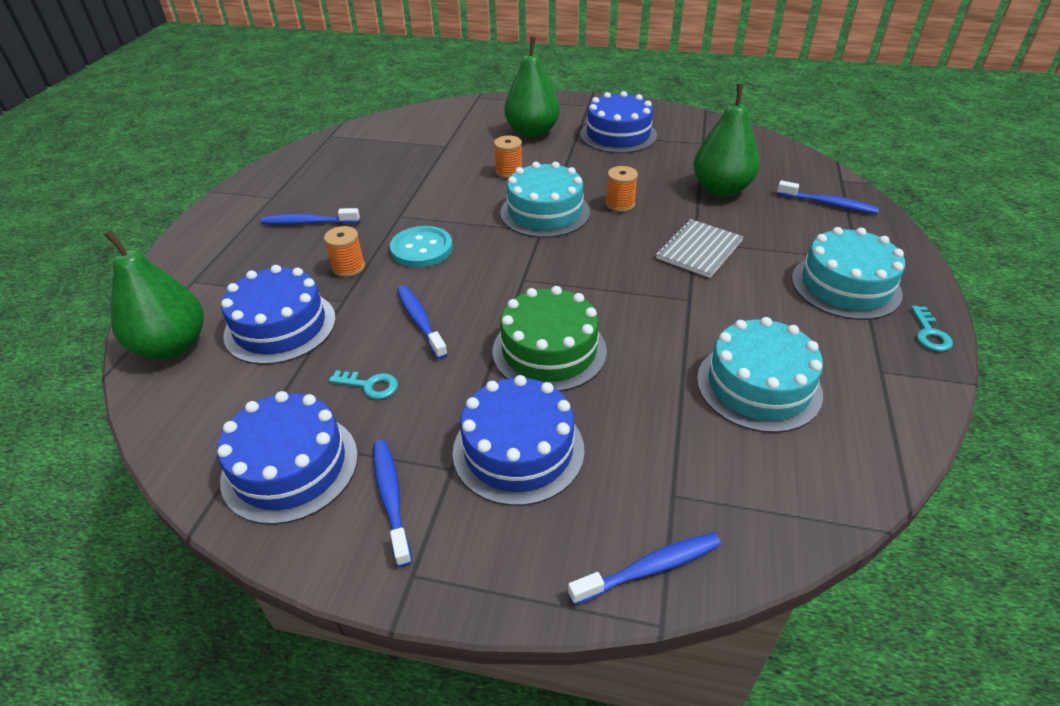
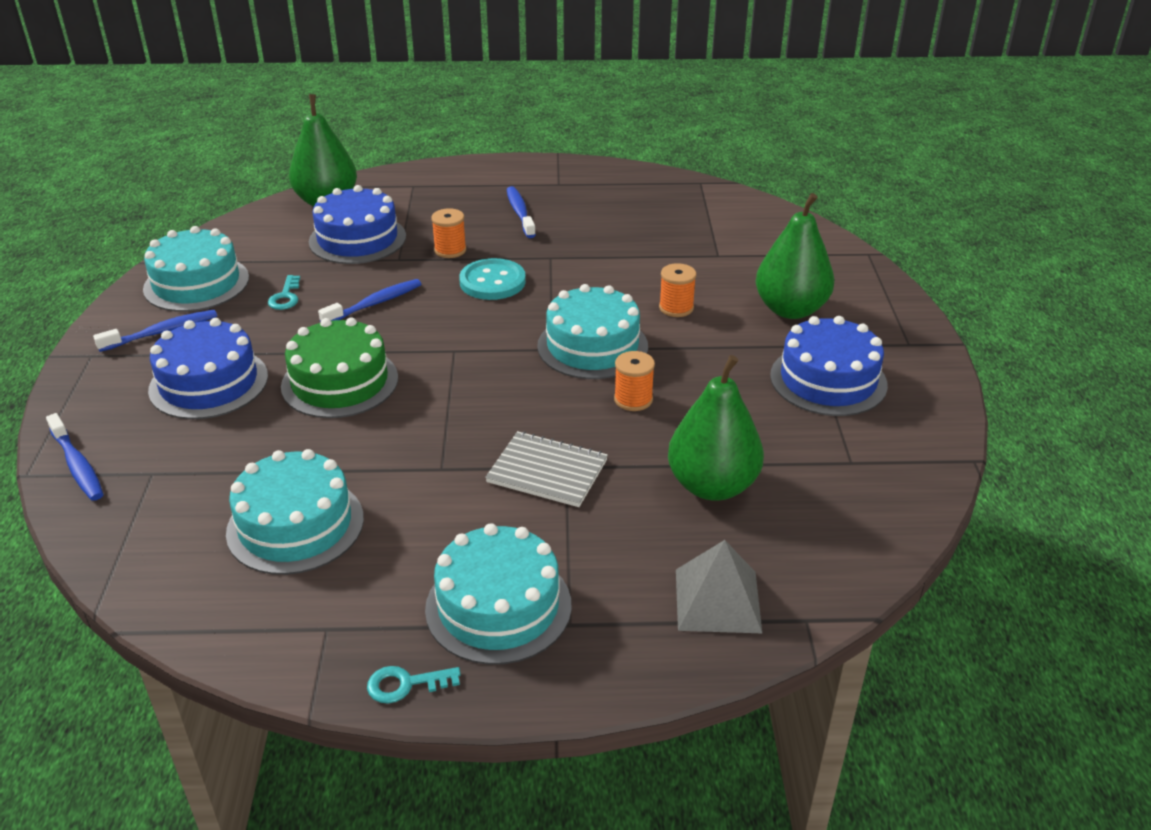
camera: 75 degrees right, 5 degrees down
blue cake [217,391,358,525] -> turquoise cake [143,226,249,312]
blue toothbrush [777,180,879,214] -> grey pyramid [676,540,763,634]

